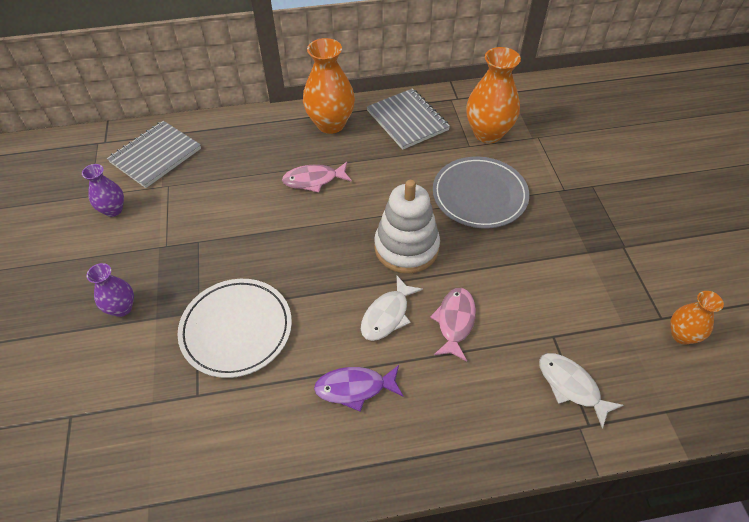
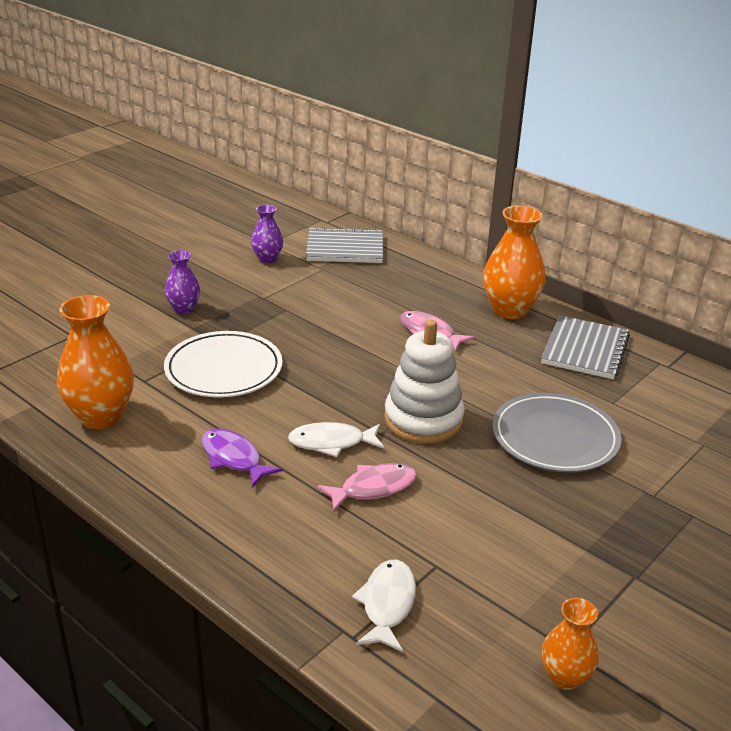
camera: 50 degrees right, 20 degrees down
orange vase [466,47,521,143] -> orange vase moved to [57,295,134,429]

